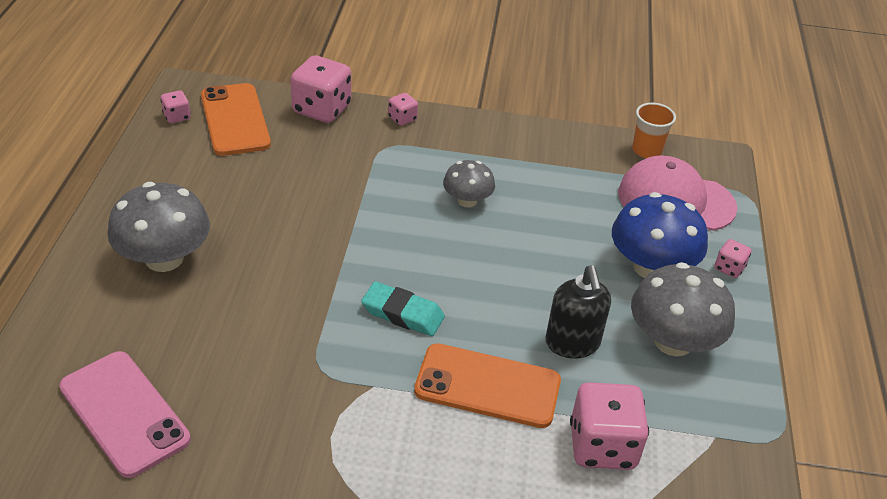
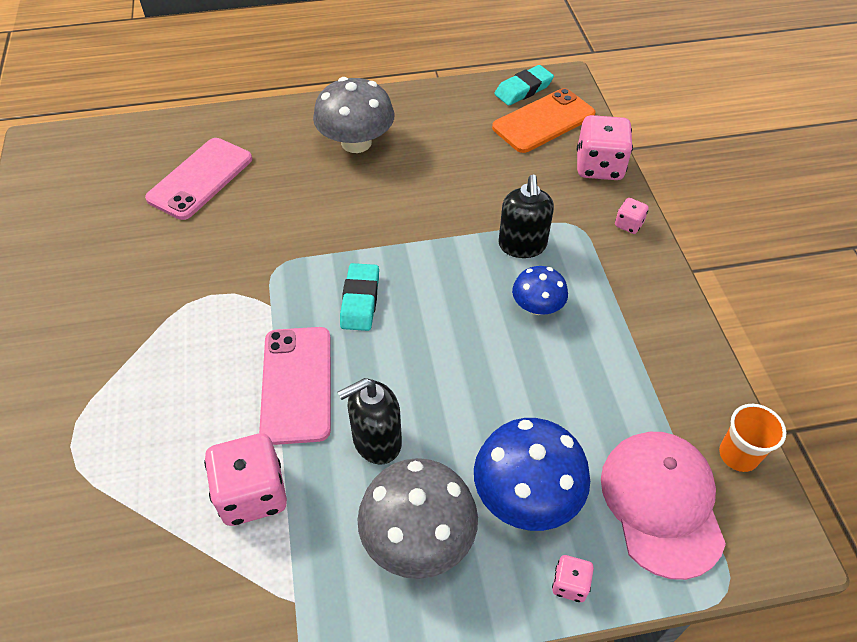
camera: 75 degrees right, 10 degrees up
pink dice [160,90,191,123] -> turquoise eraser [494,65,554,106]
orange phone [414,343,561,428] -> pink phone [259,327,331,445]
grey mushroom [443,160,495,208] -> blue mushroom [512,266,568,315]
none -> black soap dispenser [498,175,554,258]

